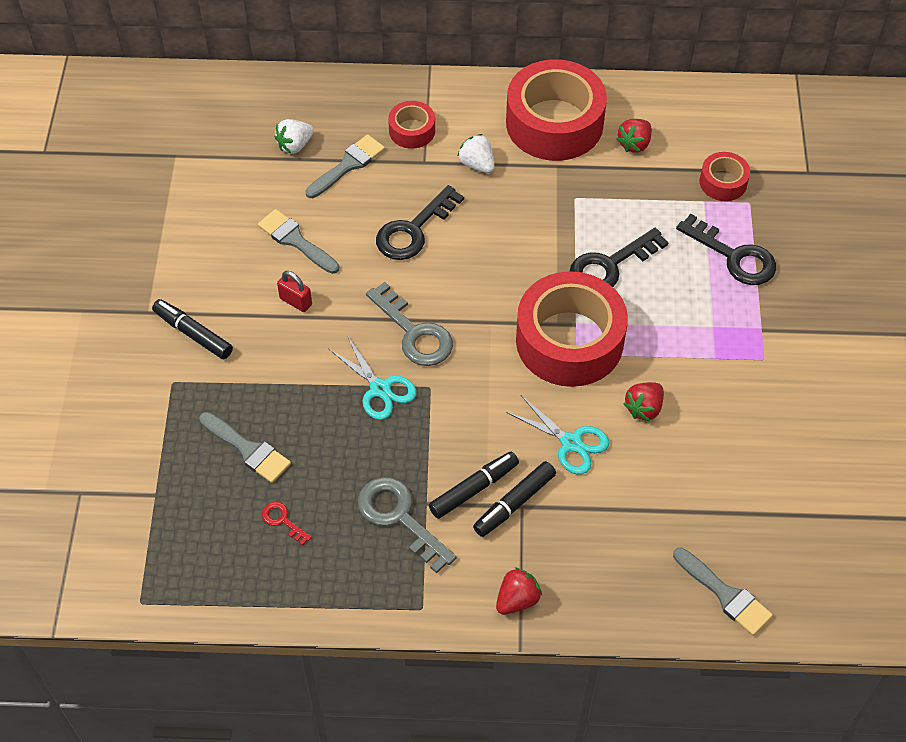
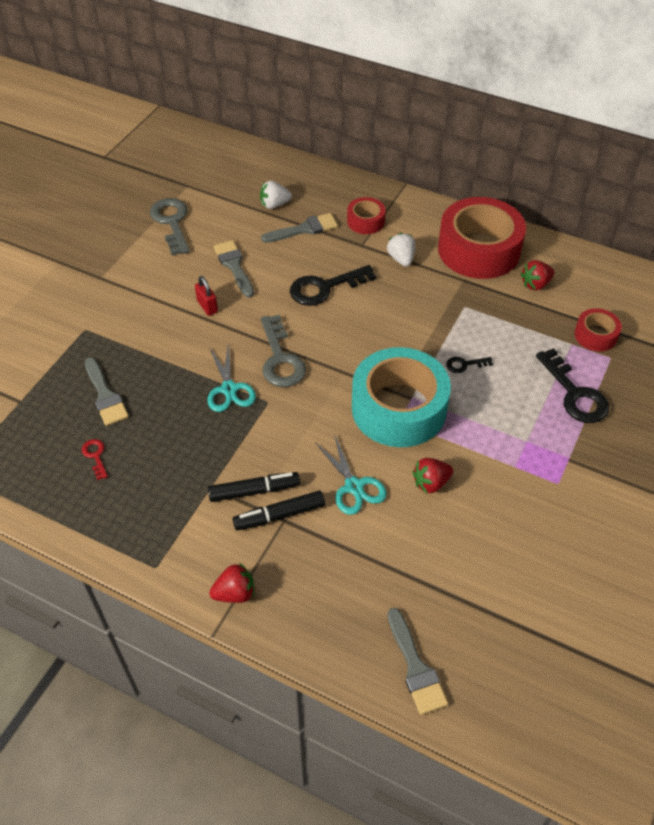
camera: 25 degrees right, 5 degrees down
black marker [152,299,233,359] -> none
grey key [358,477,457,574] -> grey key moved to [150,198,190,255]
red tape [516,271,628,387] -> turquoise tape [352,347,451,447]
black key [570,228,669,287] -> black key [446,357,493,373], size x0.49

